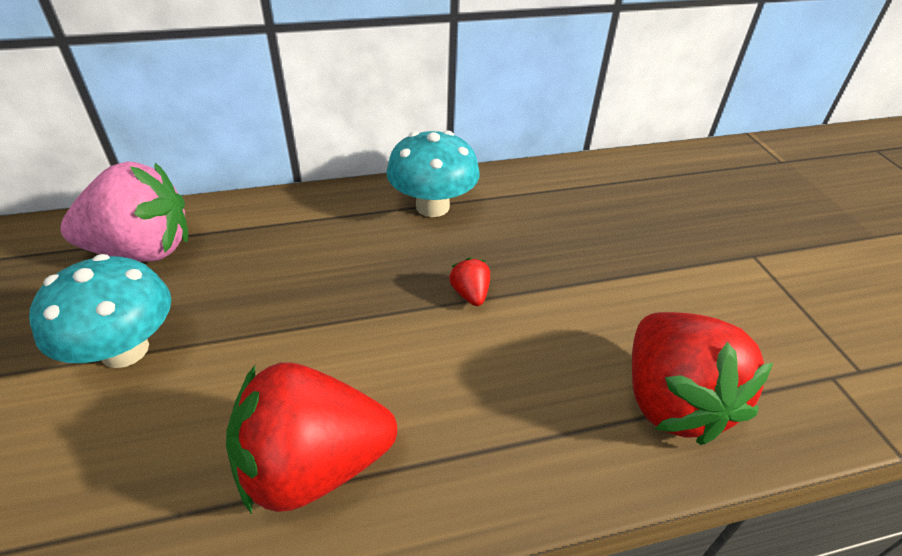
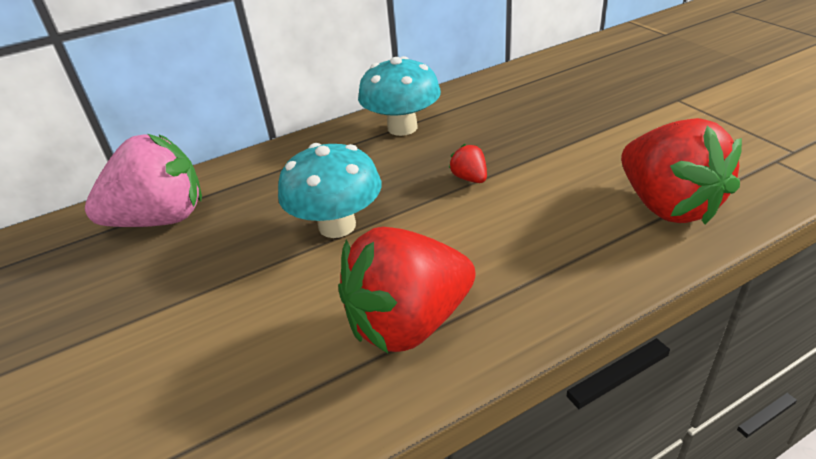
camera: 10 degrees left, 5 degrees down
turquoise mushroom [29,254,171,368] -> turquoise mushroom moved to [278,143,381,238]

